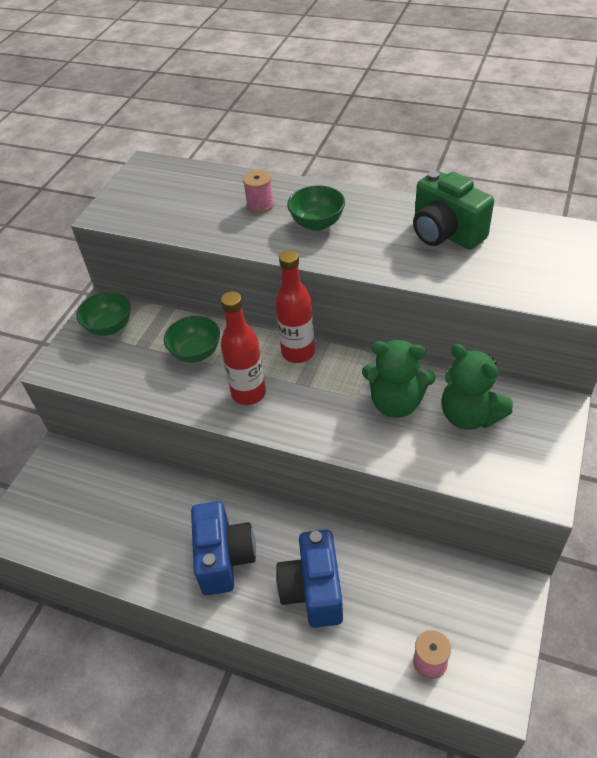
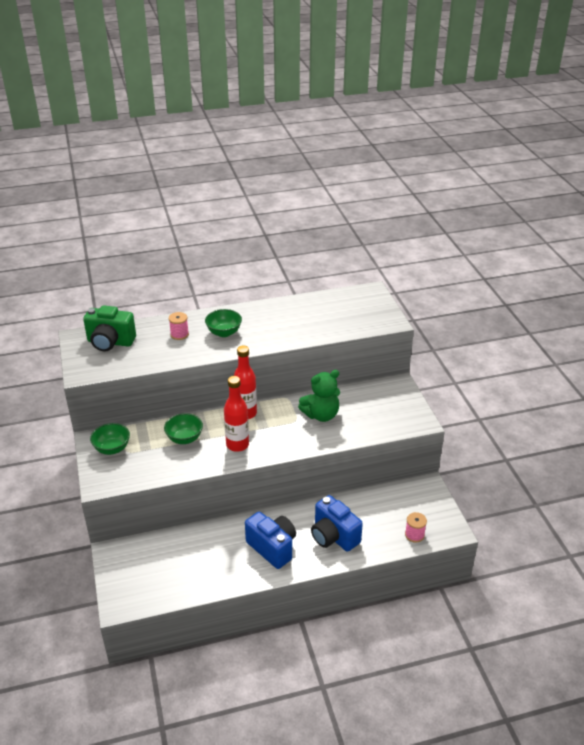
camera: 40 degrees left, 10 degrees down
green camera [413,171,494,250] -> green camera moved to [83,305,136,351]
green teddy bear [441,344,513,430] -> none

